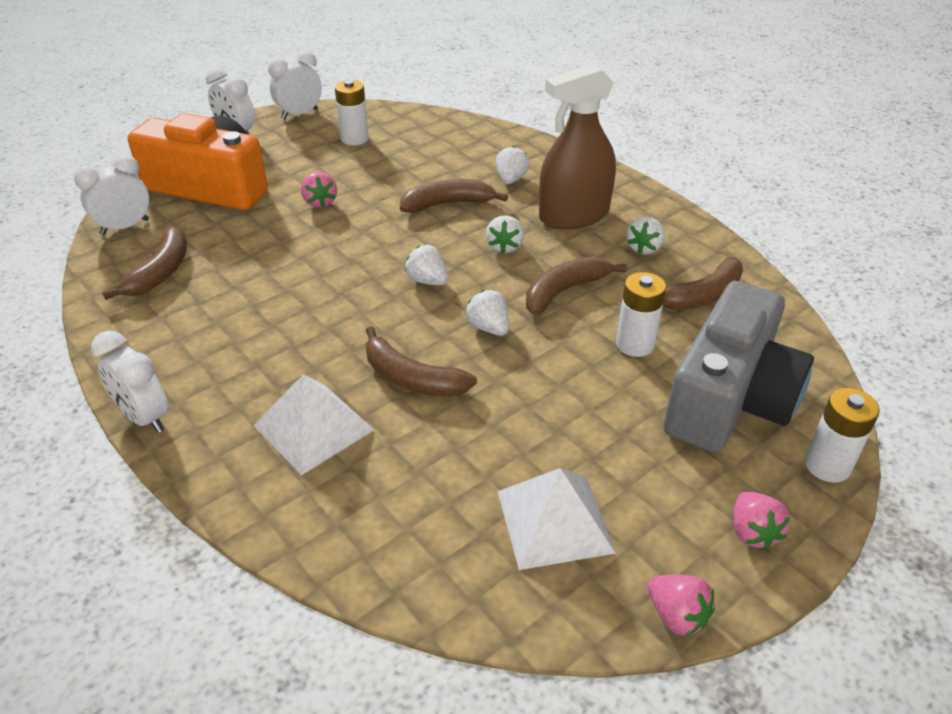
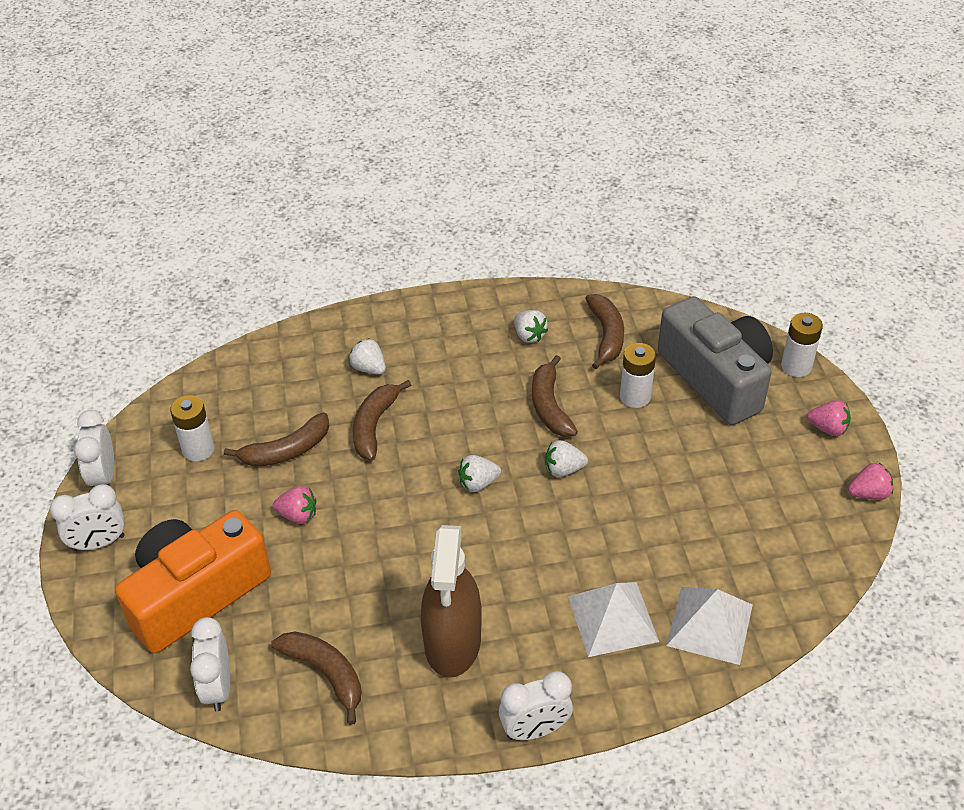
camera: 60 degrees left, 5 degrees up
brown banana [365,326,477,397] -> brown banana moved to [224,413,330,467]
white strawberry [486,215,524,254] -> none
white pyramid [497,468,615,570] -> white pyramid moved to [666,587,753,665]
brown spray bottle [539,64,616,229] -> brown spray bottle moved to [421,525,482,678]

